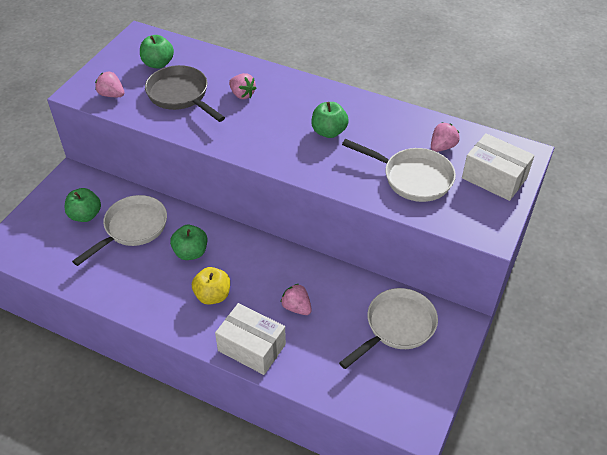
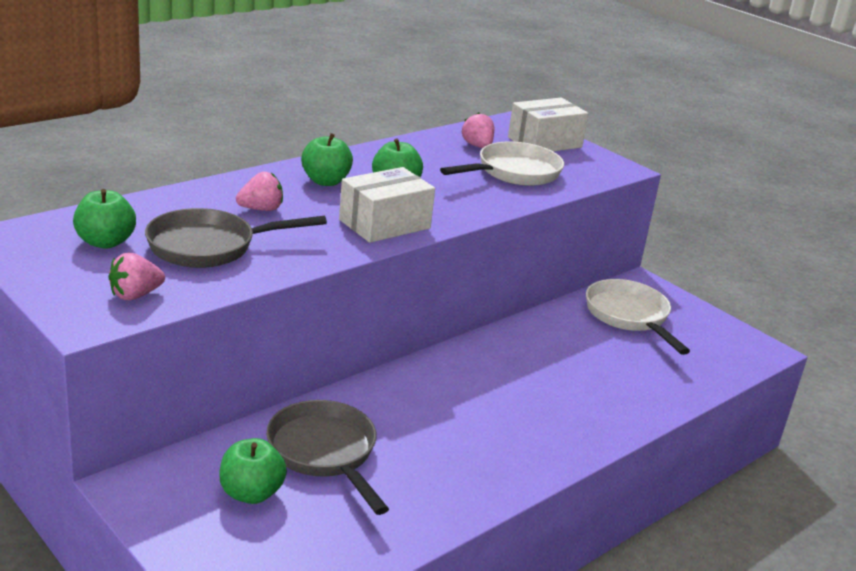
camera: 70 degrees left, 20 degrees down
white pan [72,195,167,266] -> grey pan [266,400,389,515]
green apple [170,225,207,260] -> green apple moved to [301,133,353,186]
yellow apple [192,267,230,305] -> none
white box [215,303,286,375] -> white box moved to [339,167,435,243]
pink strawberry [281,284,312,315] -> none

